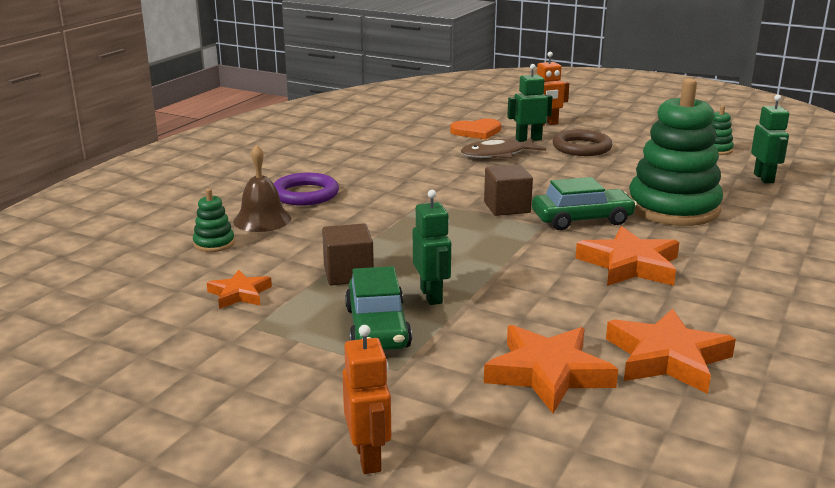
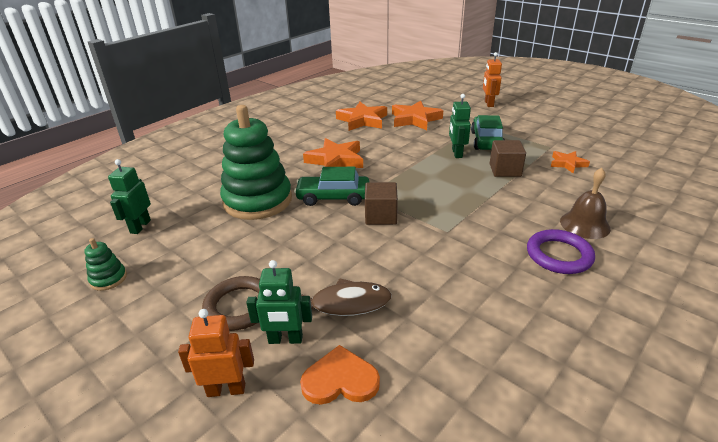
camera: 165 degrees left, 10 degrees up
green stacking toy [193,189,235,252] -> none

